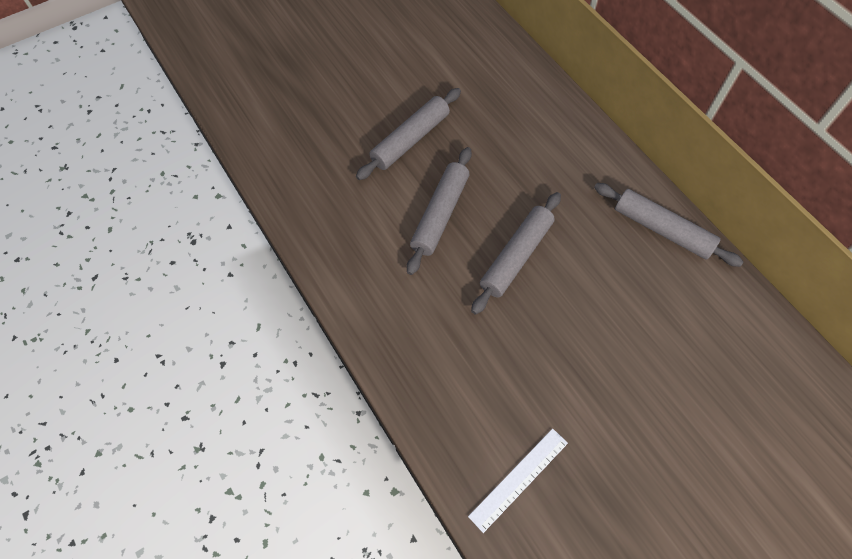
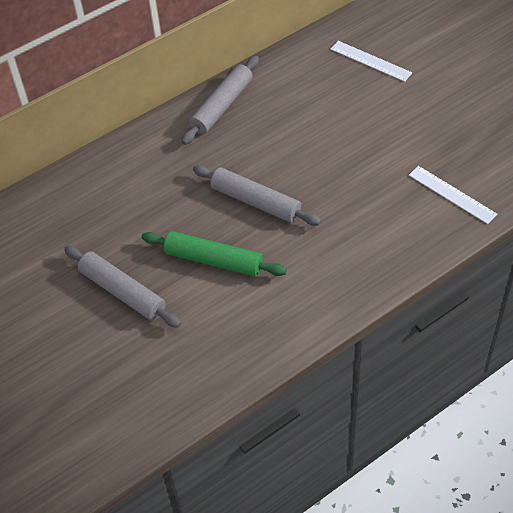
camera: 90 degrees left, 10 degrees down
grey rolling pin [407,147,472,275] -> green rolling pin [142,231,287,277]
none -> white ruler [330,41,412,82]

